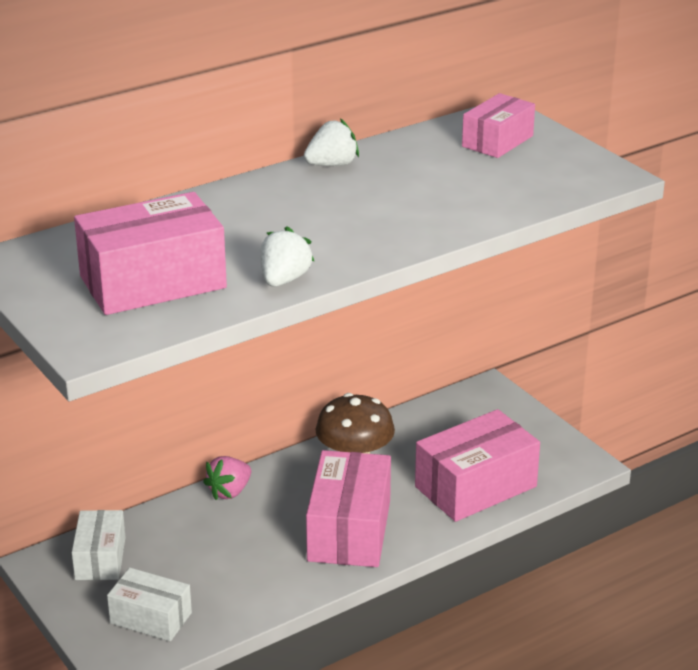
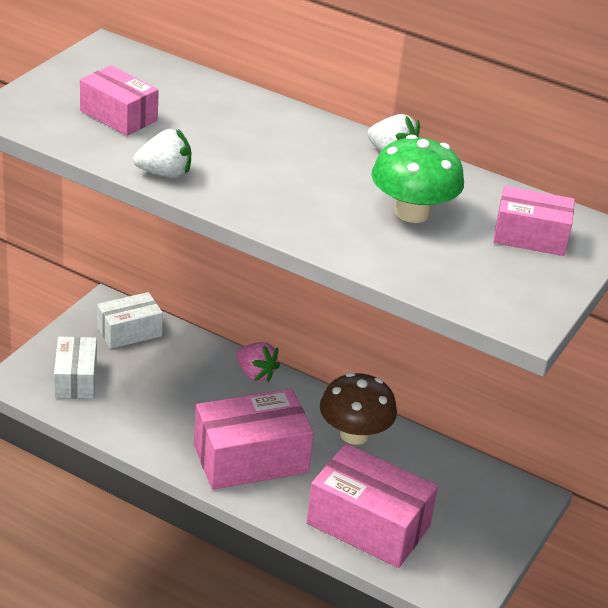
camera: 60 degrees right, 5 degrees up
pink box [74,192,227,315] -> pink box [80,65,159,136], size x0.60
pink strawberry [203,456,251,500] -> pink strawberry turned 150 degrees counterclockwise [236,342,280,382]
none -> green mushroom [371,135,464,223]

